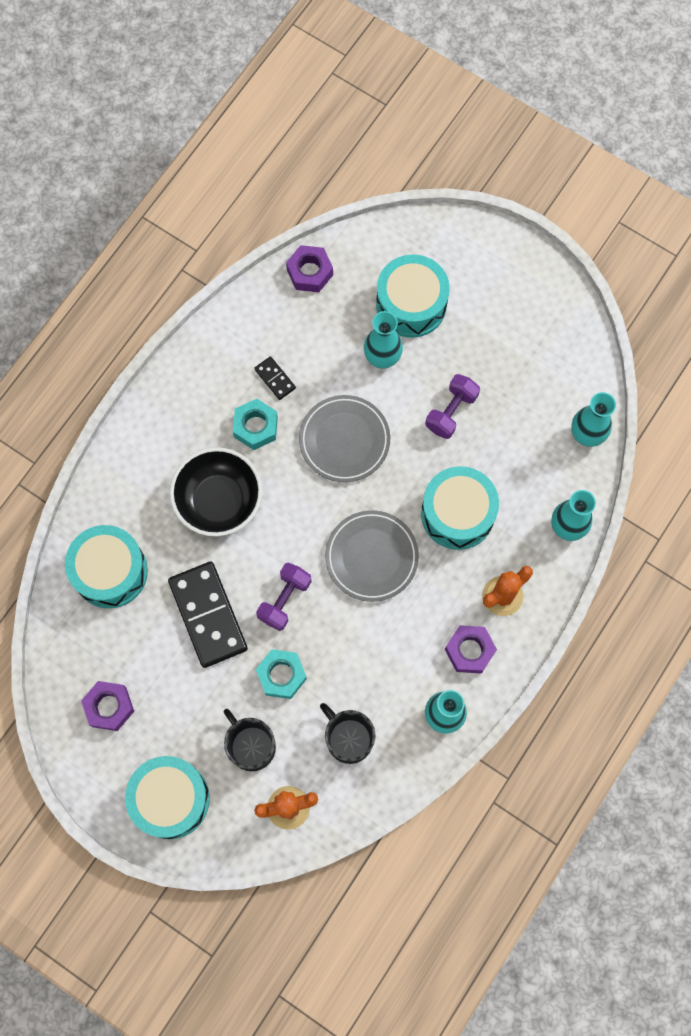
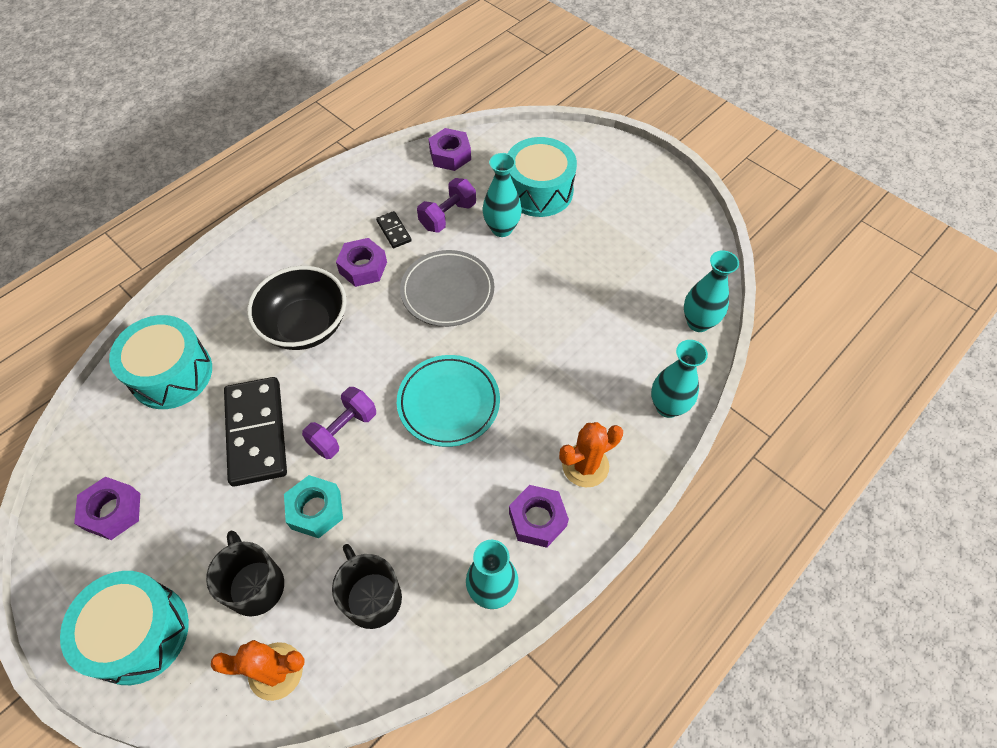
camera: 10 degrees right, 15 degrees down
turquoise nut [233,399,278,450] -> purple nut [336,238,387,287]
grey plate [325,510,419,602] -> turquoise plate [397,355,500,447]
turquoise drum [421,466,499,550] -> none
purple dumbbell [425,374,480,439] -> purple dumbbell moved to [417,178,476,233]

